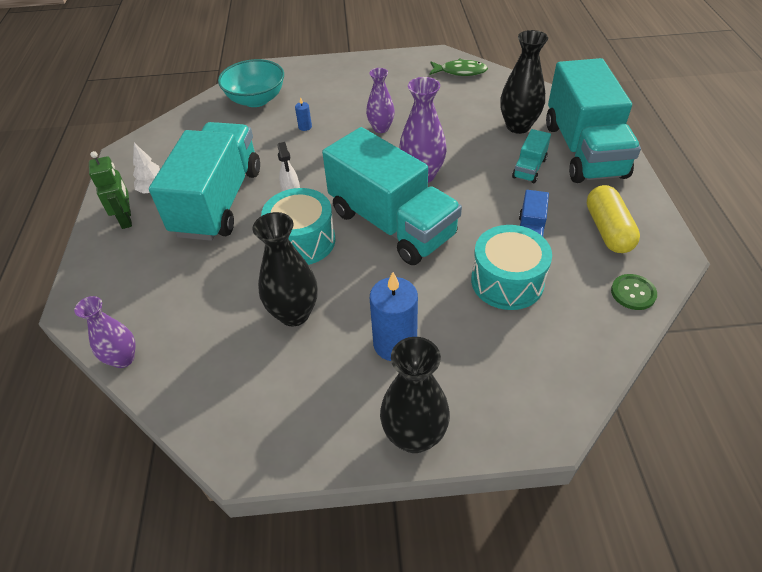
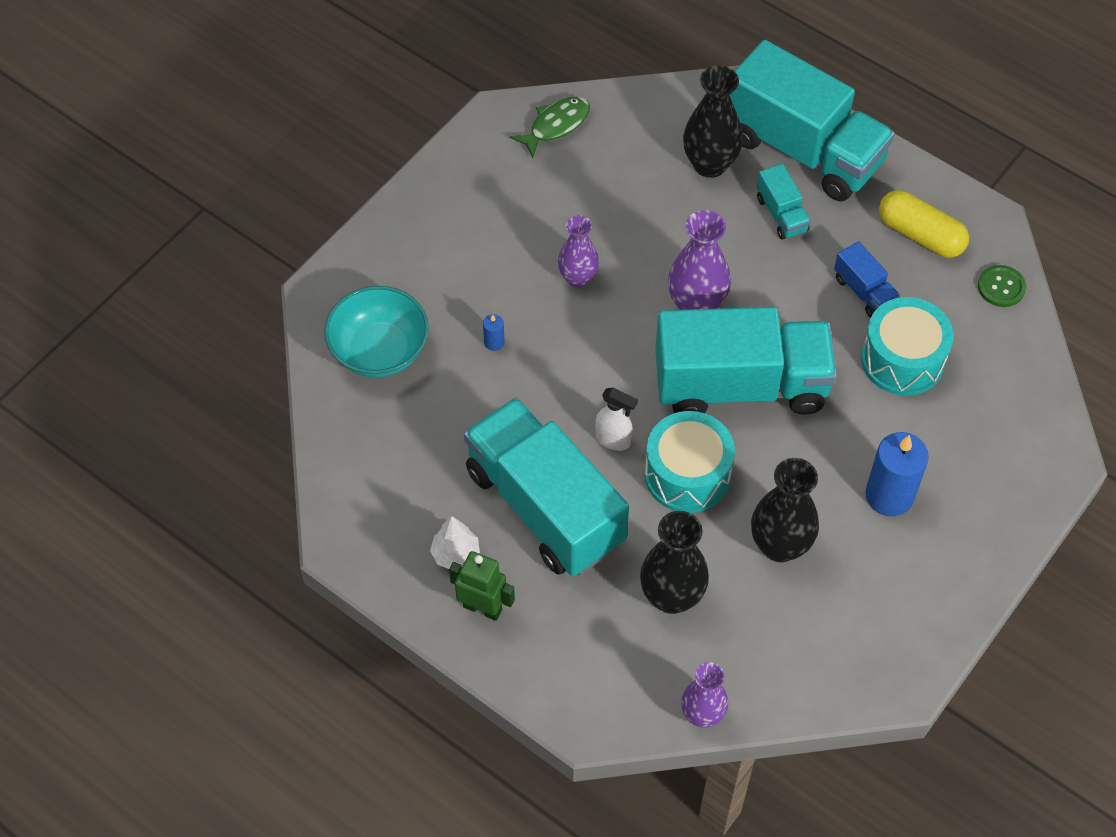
camera: 50 degrees left, 10 degrees up
black vase [380,337,450,453] -> black vase moved to [640,511,709,614]

